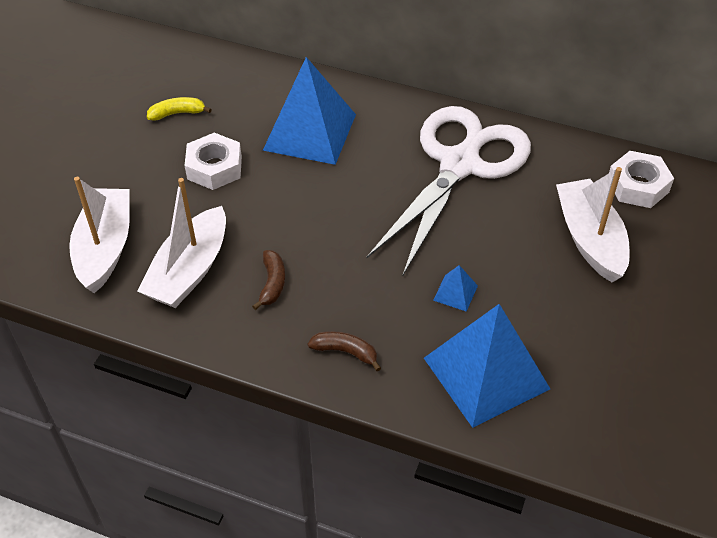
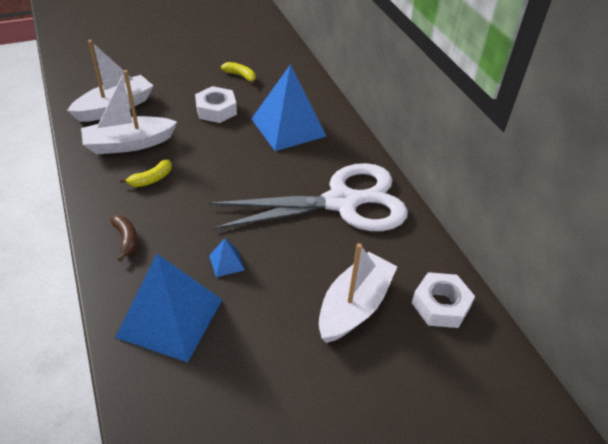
camera: 45 degrees right, 5 degrees down
brown banana [252,250,285,310] -> yellow banana [120,160,172,187]

